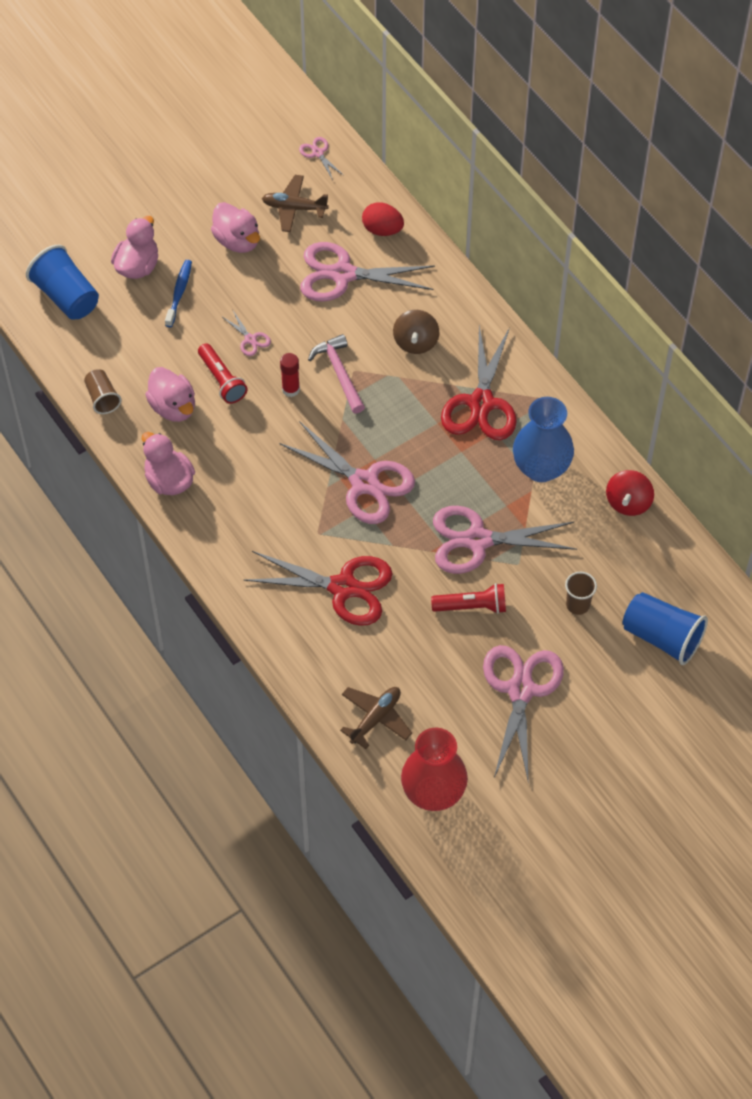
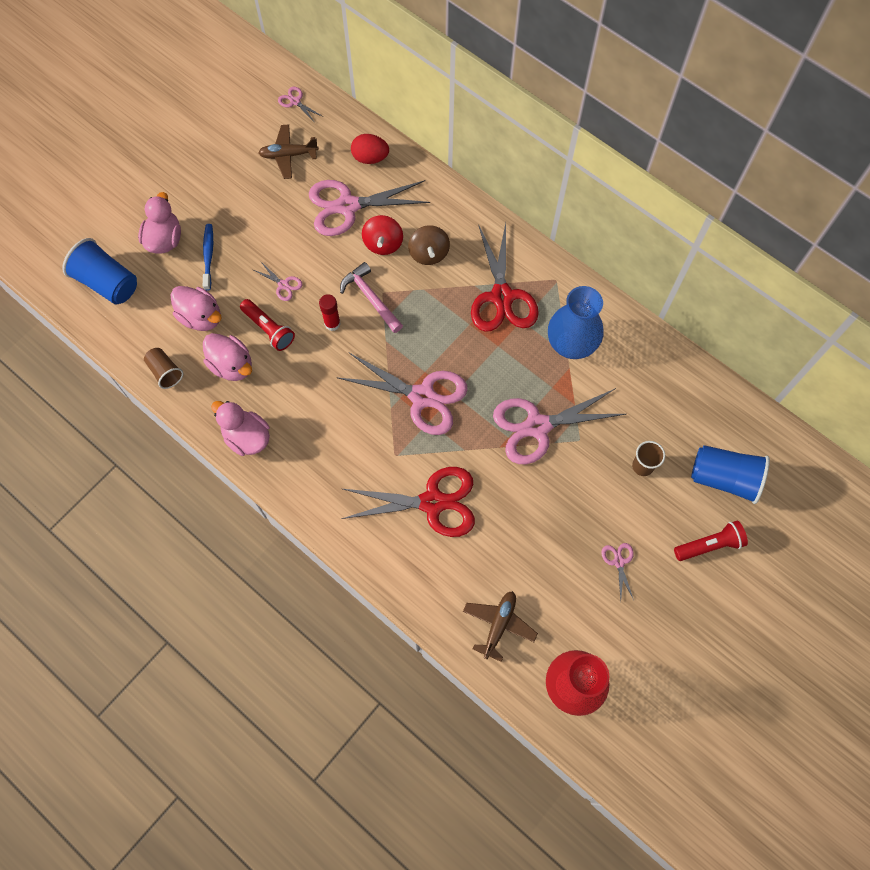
camera: 15 degrees left, 10 degrees up
pink duck [211,202,260,253] -> pink duck moved to [171,286,222,331]
red flashlight [431,583,506,614] -> red flashlight moved to [674,521,748,561]
pink scissors [483,645,564,783] -> pink scissors [602,543,634,600], size x0.43
red spinning top [606,470,654,516] -> red spinning top moved to [362,215,403,255]

